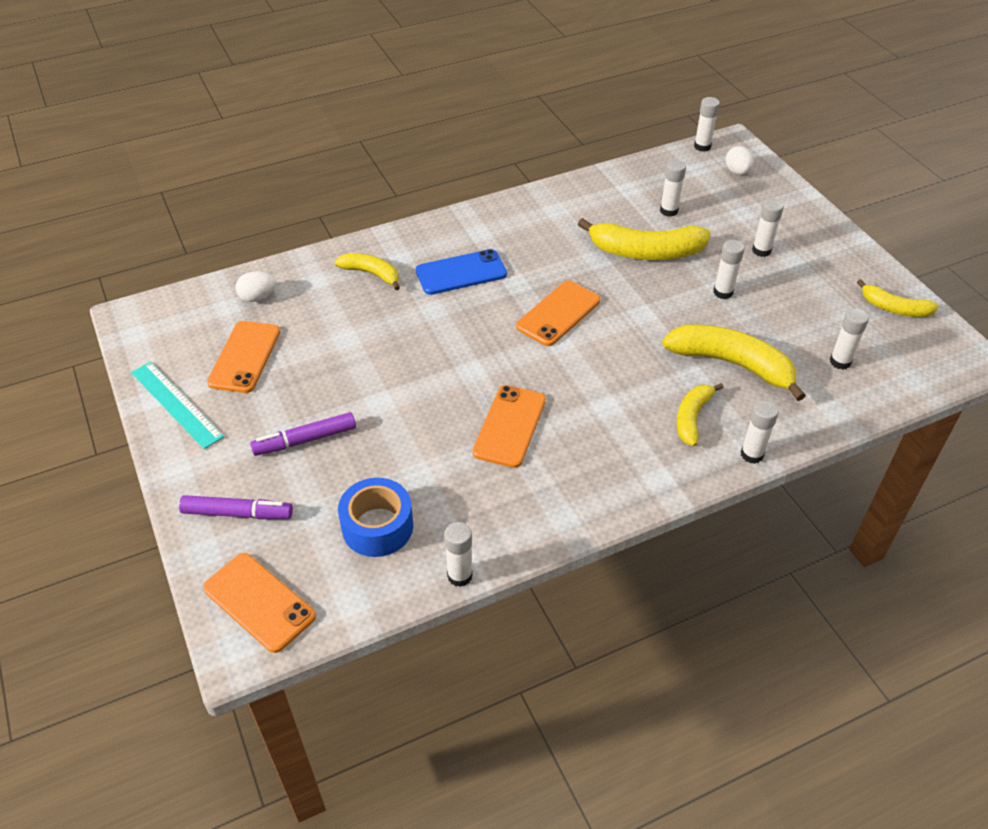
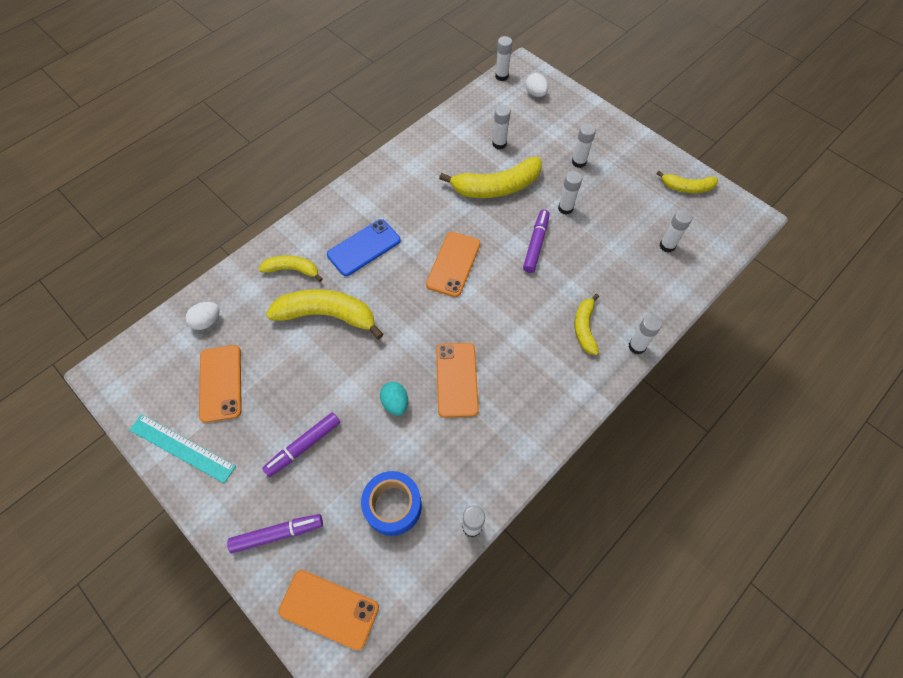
camera: 20 degrees left, 15 degrees up
yellow banana [662,325,806,401] -> yellow banana moved to [266,289,383,339]
none -> turquoise egg [380,382,408,416]
none -> purple marker [523,210,550,273]

